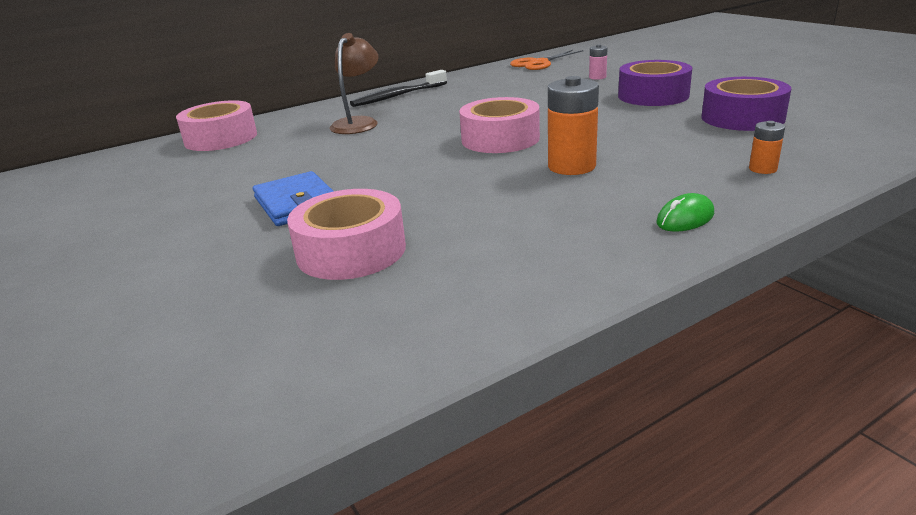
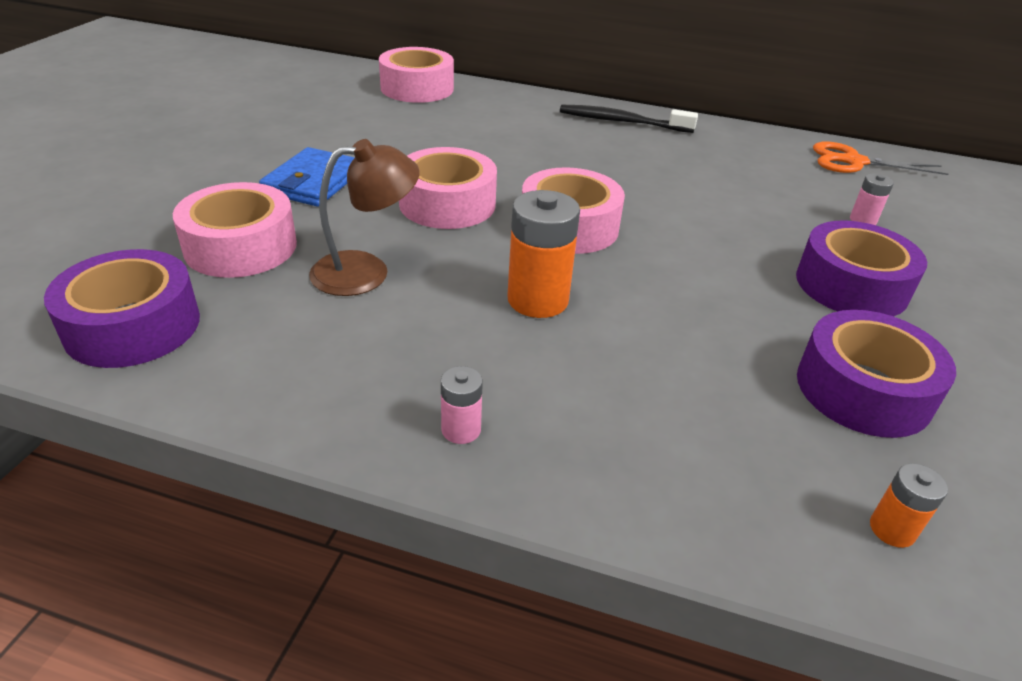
camera: 45 degrees right, 10 degrees up
brown lamp [329,33,378,134] -> brown lamp moved to [309,139,419,296]
green mouse [656,193,714,232] -> pink battery [441,366,483,444]
orange battery [749,121,785,174] -> orange battery moved to [870,463,948,548]
none -> purple tape [44,249,200,368]
none -> pink tape [399,147,497,229]

